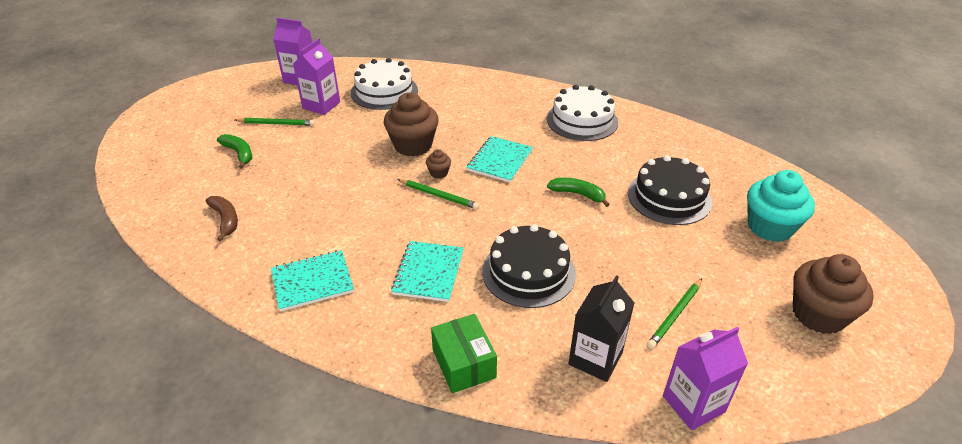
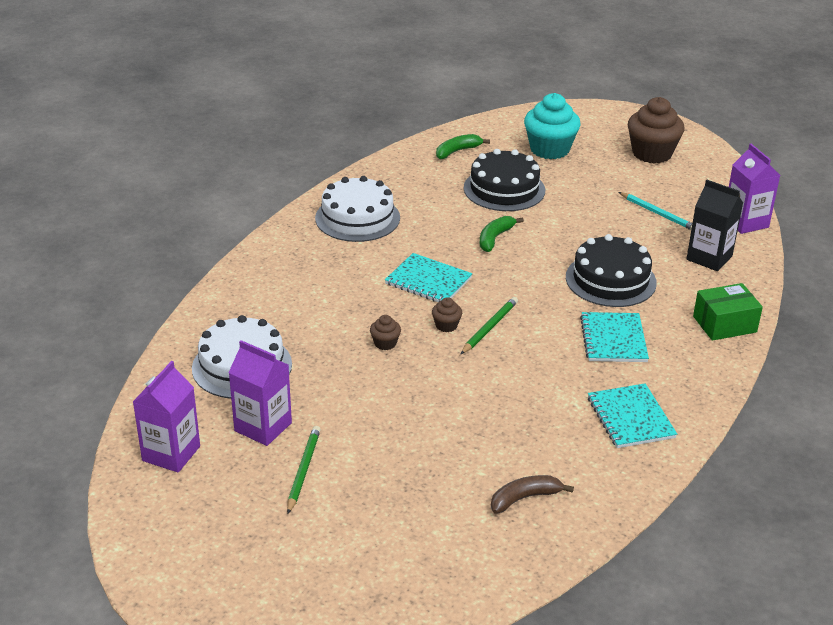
camera: 85 degrees left, 5 degrees down
green banana [217,134,252,168] -> green banana moved to [436,134,490,159]
brown cupcake [384,92,439,156] -> brown cupcake [370,315,401,350], size x0.45
turquoise notebook [391,241,464,302] -> turquoise notebook turned 75 degrees clockwise [580,312,649,362]
green pencil [647,278,702,349] -> turquoise pencil [619,192,692,230]

